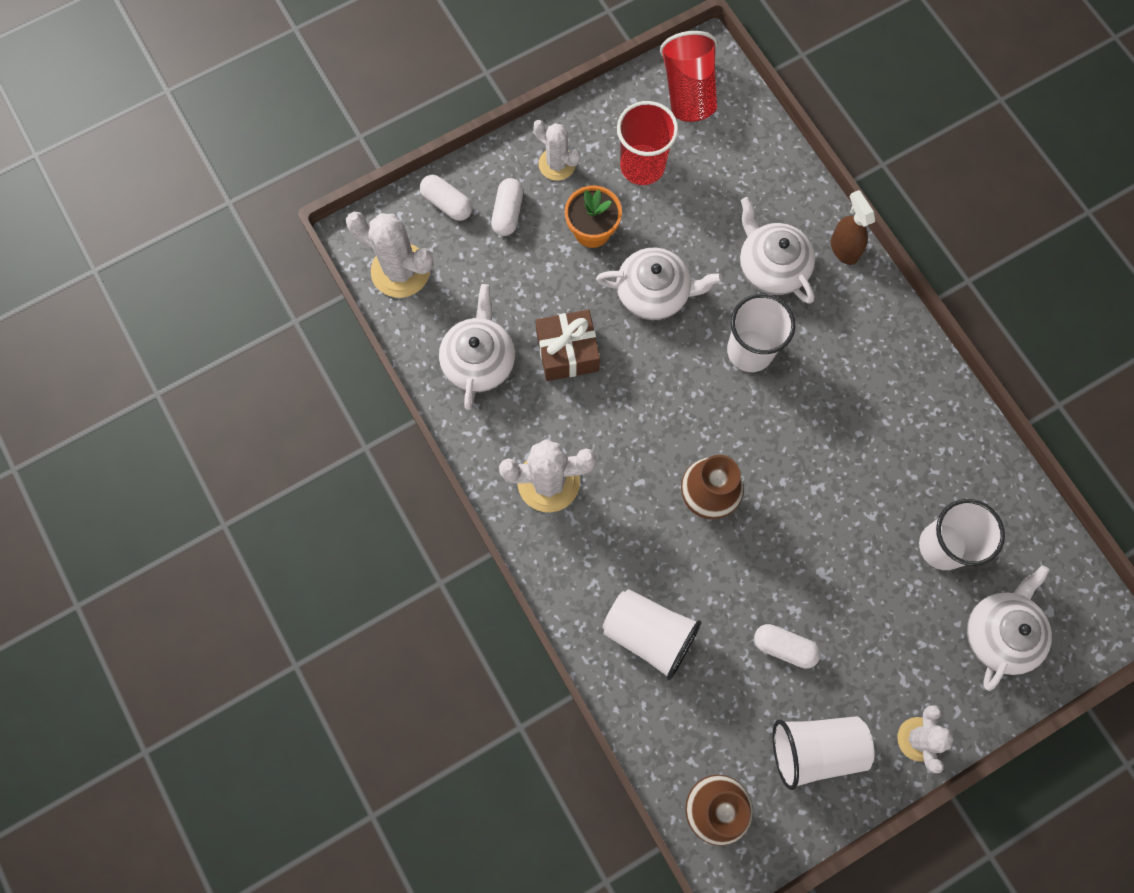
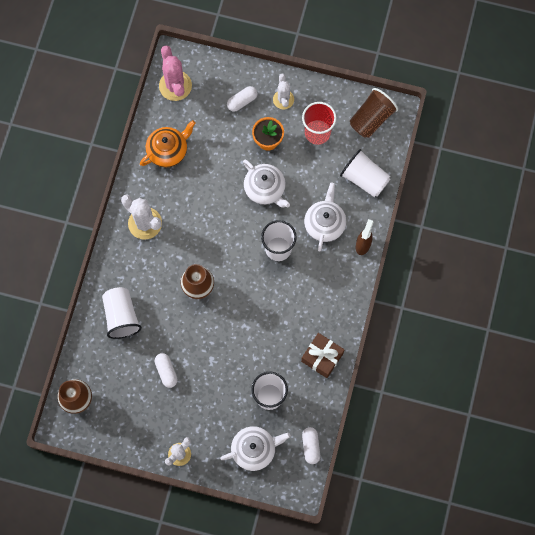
camera: 45 degrees right, 0 degrees up
white cactus [346,212,434,298] -> pink cactus [159,46,192,101]
white capsule [420,175,472,221] -> white capsule moved to [302,427,320,464]
white teapot [439,284,515,410] -> orange teapot [140,120,196,167]
brown gift [535,310,600,381] -> brown gift moved to [301,333,344,378]
red cup [660,31,718,122] -> brown cup [350,88,398,138]
white cup [773,716,875,790] -> white cup moved to [340,149,390,197]

